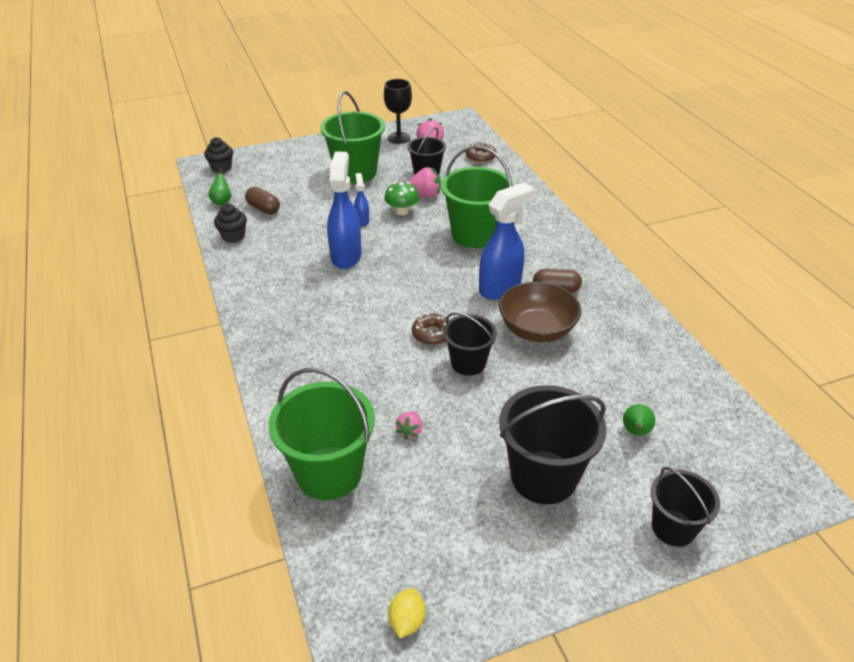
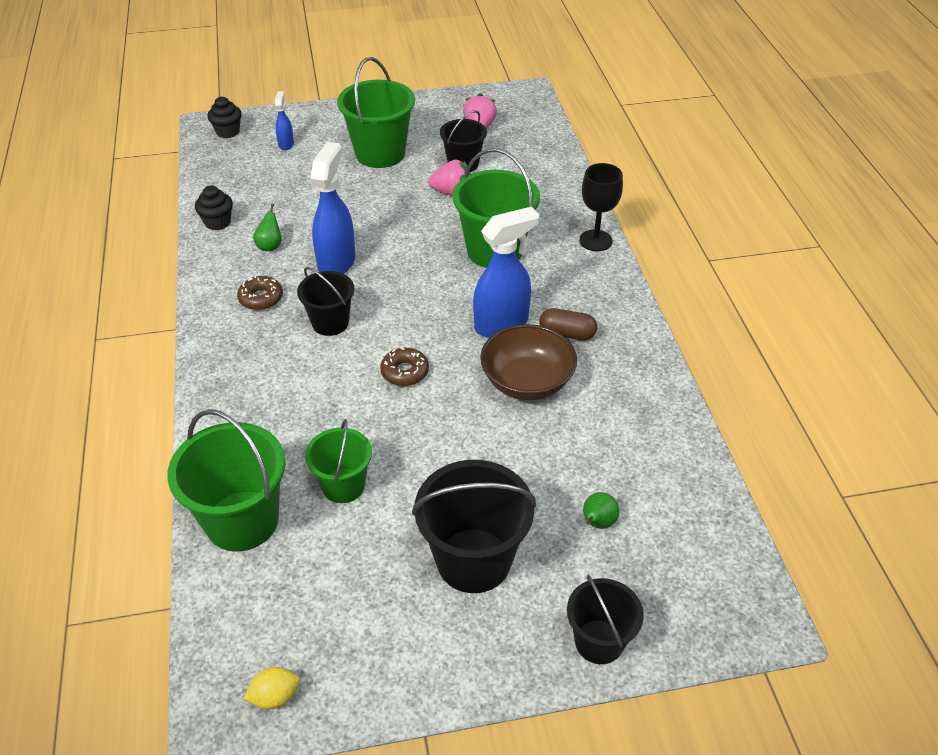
camera: 10 degrees right, 5 degrees up
green pear [208,168,231,205] -> green pear moved to [253,204,282,251]
brown capsule [245,187,280,215] -> none
blue spray bottle [354,173,369,227] -> blue spray bottle moved to [275,91,294,150]
black goblet [384,79,412,144] -> black goblet moved to [579,163,623,251]
green mushroom [384,182,419,215] -> none
yellow lemon [388,588,426,638] -> yellow lemon turned 45 degrees clockwise [243,667,300,709]
pink strawberry [395,411,422,440] -> green bucket [305,419,372,503]
black bucket [443,312,497,376] -> black bucket moved to [297,267,354,336]
brown donut [466,142,496,163] -> brown donut moved to [237,275,283,310]

